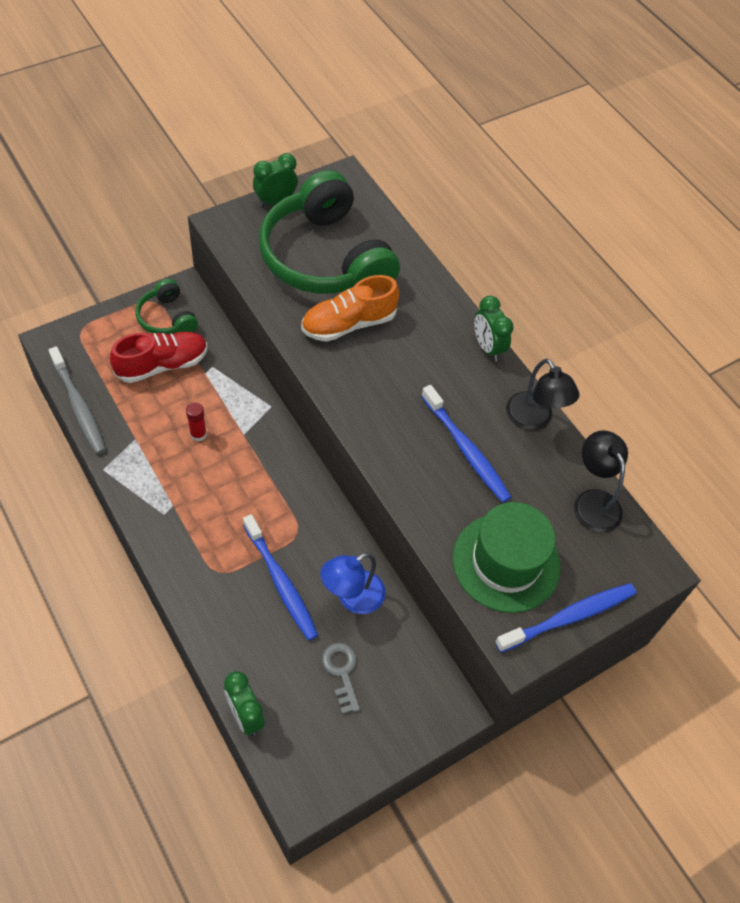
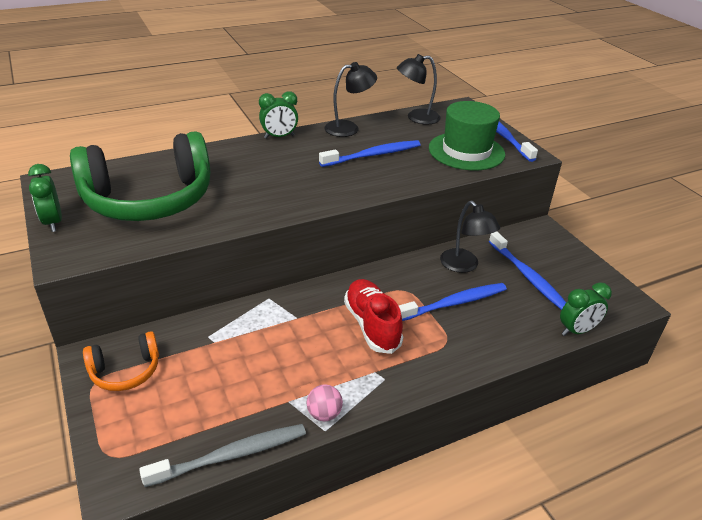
camera: 80 degrees left, 20 degrees down
red shoe [110,332,208,383] -> red shoe moved to [344,279,403,354]
green headphones [136,279,198,334] -> orange headphones [83,331,159,391]
red glue stick [186,402,207,441] -> none
orange shoe [301,275,399,342] -> none
blue lamp [320,553,386,614] -> black lamp [440,201,500,273]
grey key [322,643,360,714] -> blue toothbrush [489,231,566,310]
none -> pink ball [307,384,343,421]

